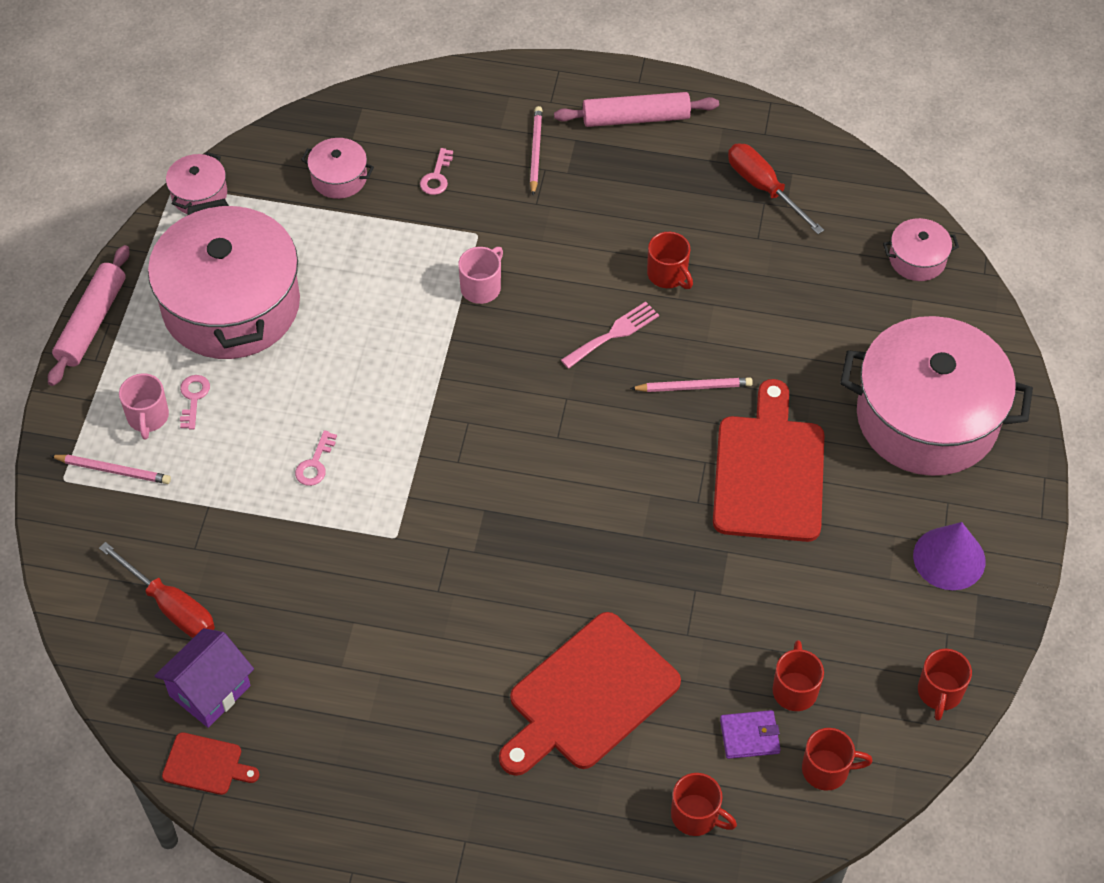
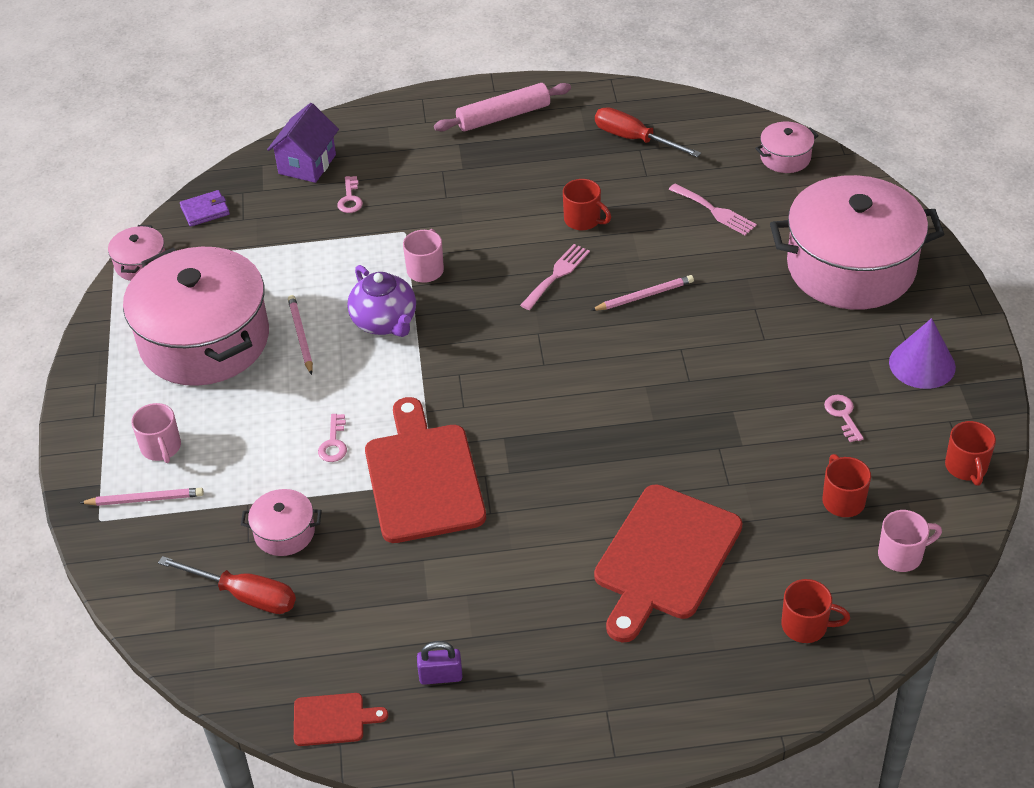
camera: 15 degrees left, 10 degrees down
pink rolling pin [48,245,130,386] -> none
purple house [155,628,254,728] -> purple house moved to [267,103,339,183]
pink key [180,375,210,429] -> pink key moved to [824,395,864,442]
pink pot [301,138,374,199] -> pink pot moved to [241,489,322,556]
pink pencil [530,106,542,195] -> pink pencil moved to [288,295,313,375]
red cutting board [713,379,824,542] -> red cutting board moved to [365,397,486,543]
purple wallet [720,710,781,759] -> purple wallet moved to [180,190,230,227]
red mug [802,728,873,791] -> pink mug [878,510,942,572]
none -> purple teapot [347,265,416,337]
none -> purple padlock [417,641,462,685]
none -> pink fork [669,184,757,235]

